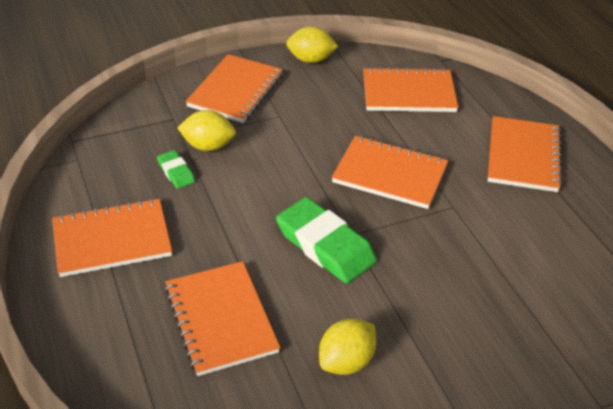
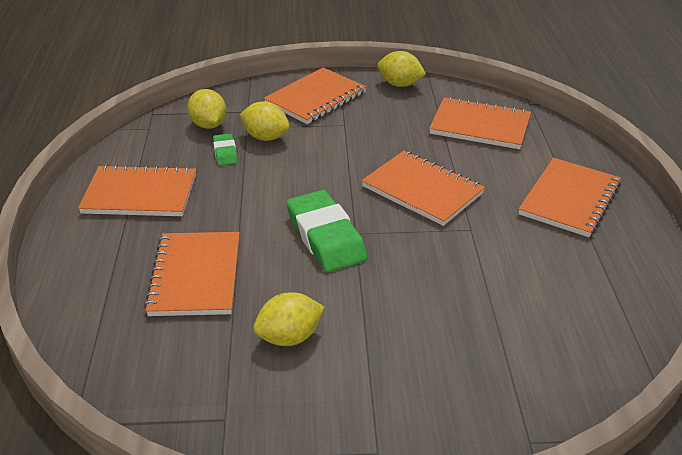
camera: 20 degrees right, 5 degrees down
none -> yellow lemon [187,89,226,129]

